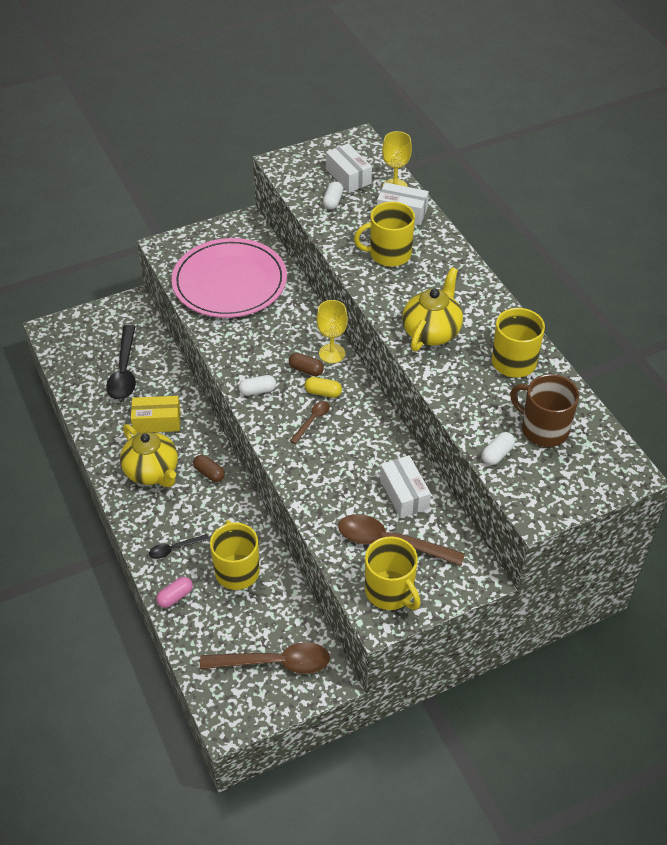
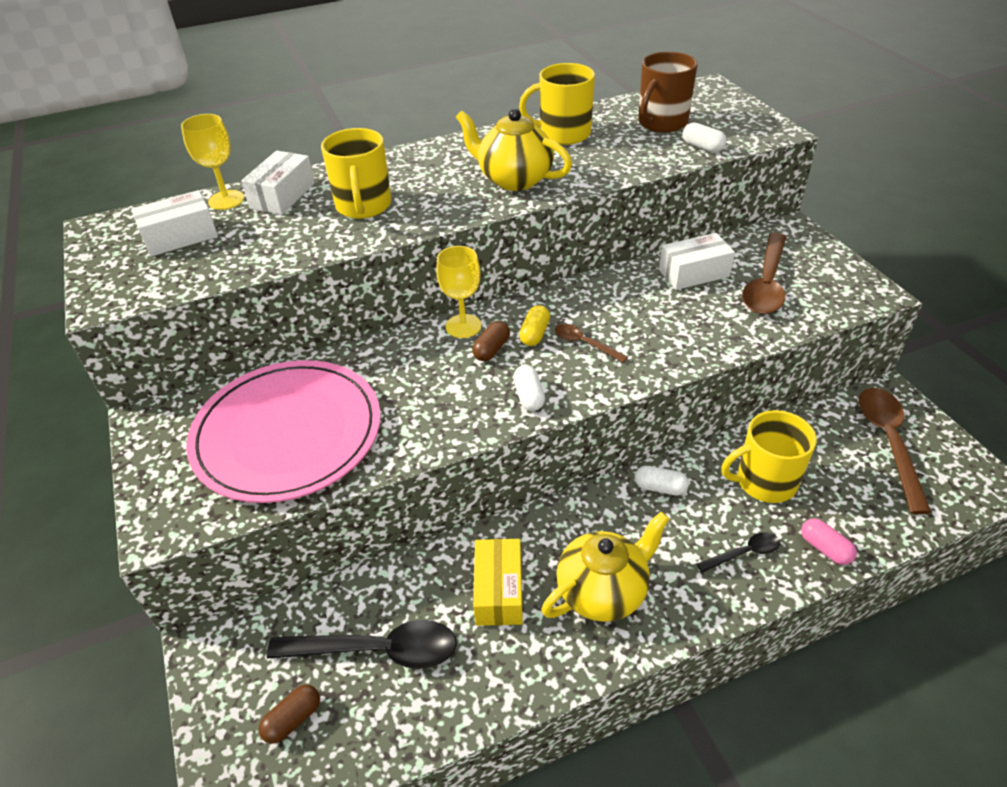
camera: 85 degrees left, 5 degrees down
black spoon [149,534,209,559] -> black spoon turned 90 degrees counterclockwise [697,532,780,573]
brown capsule [193,455,225,482] -> brown capsule moved to [259,685,320,744]
white capsule [323,181,343,210] -> white capsule moved to [635,466,689,495]
yellow mug [365,536,421,610] -> none

